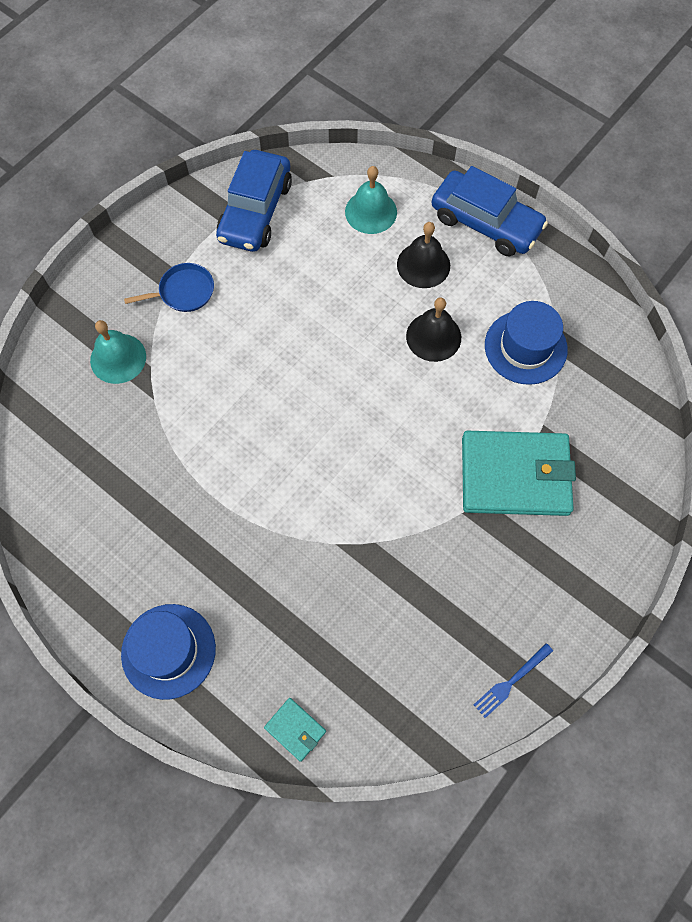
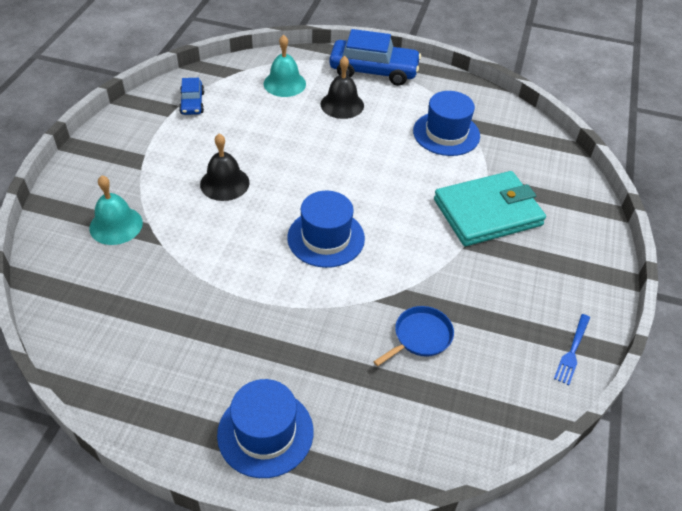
camera: 25 degrees left, 20 degrees down
blue pan [124,263,214,312] -> blue pan moved to [373,306,454,366]
blue car [216,150,292,252] -> blue car [179,78,204,115], size x0.53
turquoise wallet [264,698,326,762] -> none
black bell [406,298,461,362] -> black bell moved to [200,134,249,201]
none -> blue hat [287,191,365,268]

